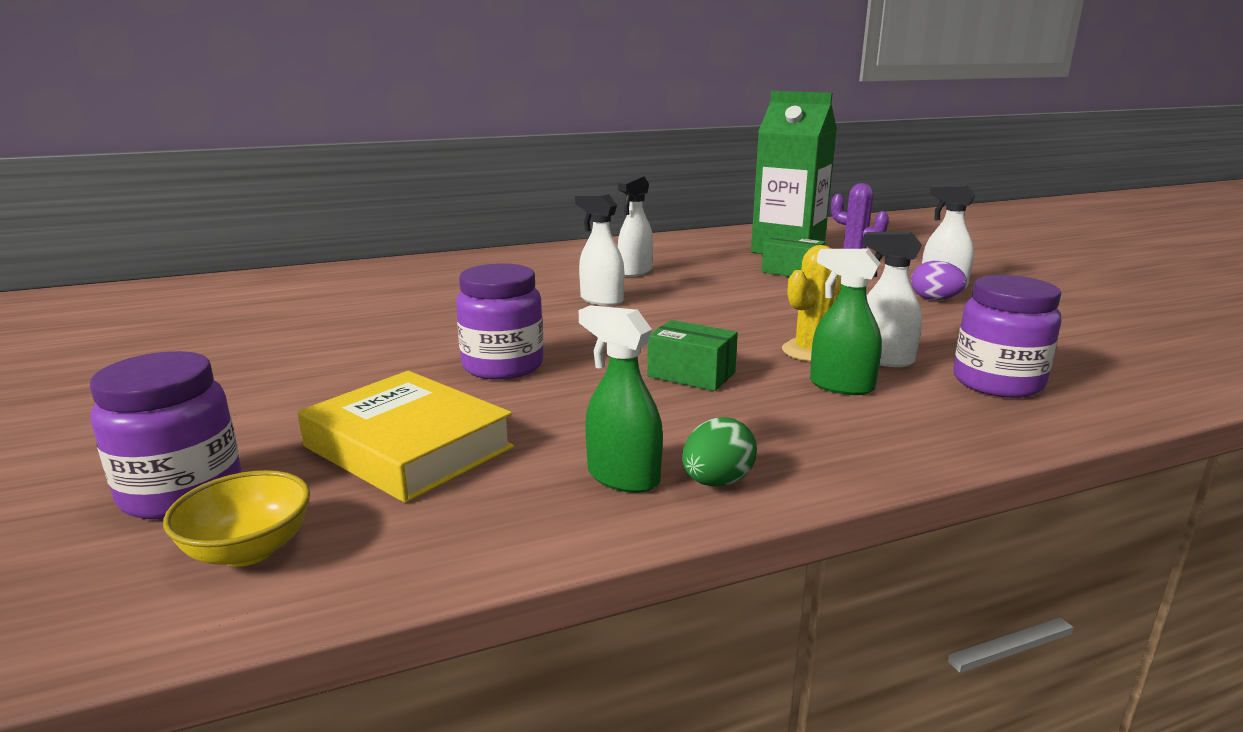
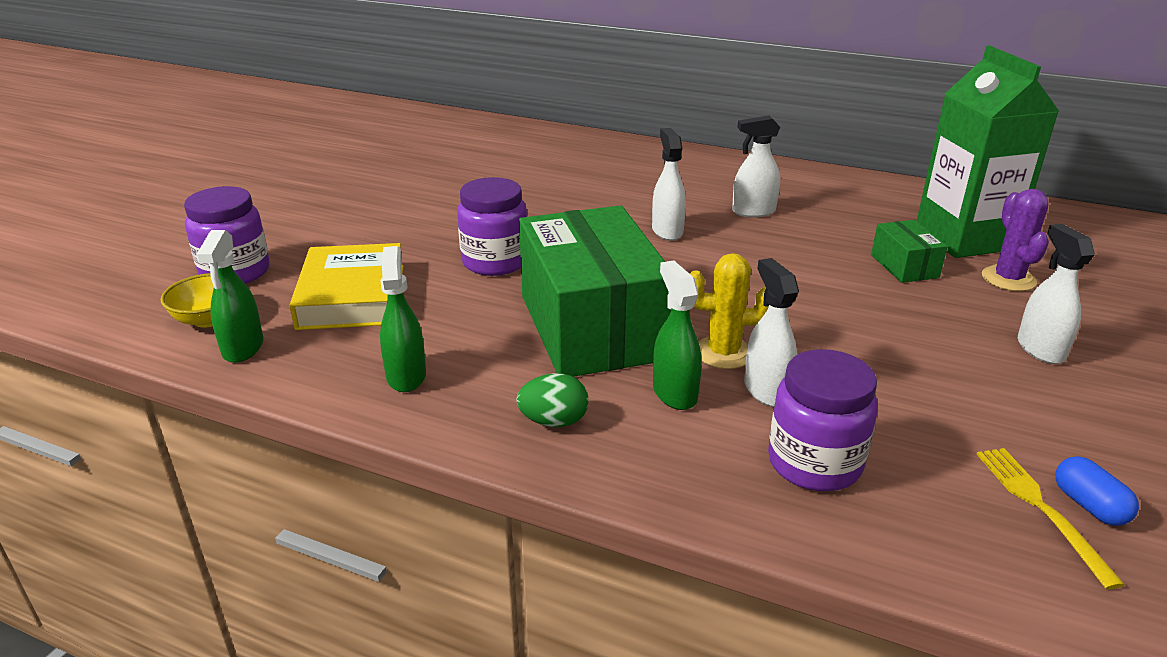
camera: 45 degrees right, 10 degrees up
green box [647,320,738,391] -> green box [519,205,671,377], size x2.32
green egg [682,417,757,487] -> green egg moved to [516,373,588,427]
purple egg [911,261,967,300] -> none
none -> green spray bottle [196,230,263,363]
none -> yellow fork [977,448,1125,589]
none -> blue capsule [1055,456,1139,526]

